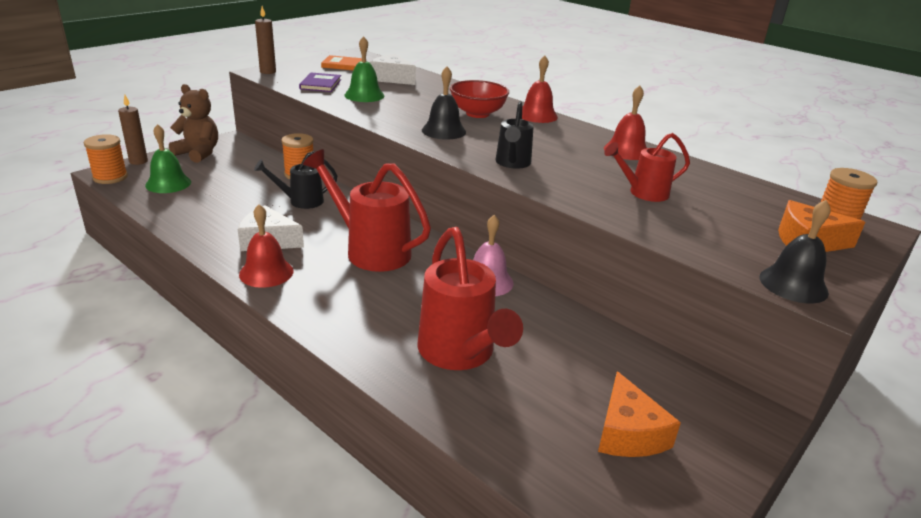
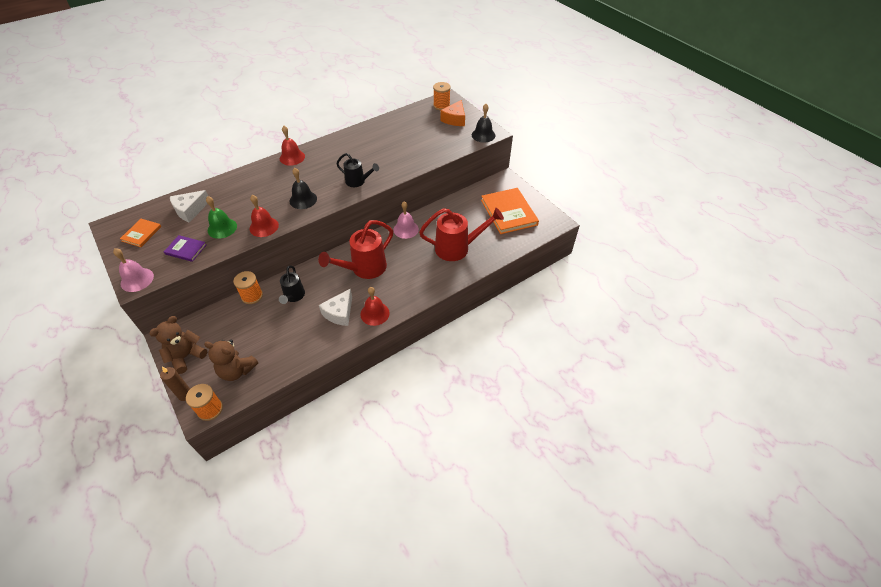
camera: 75 degrees left, 20 degrees up
green bell [145,124,191,193] -> brown teddy bear [204,340,258,381]
brown candle [255,6,276,74] -> pink bell [113,248,154,292]
red bowl [450,80,509,118] -> none
orange cheese [598,371,681,457] -> orange book [481,188,539,234]
red bell [604,85,647,160] -> red bell moved to [250,195,279,237]
red watering can [604,133,690,202] -> none

